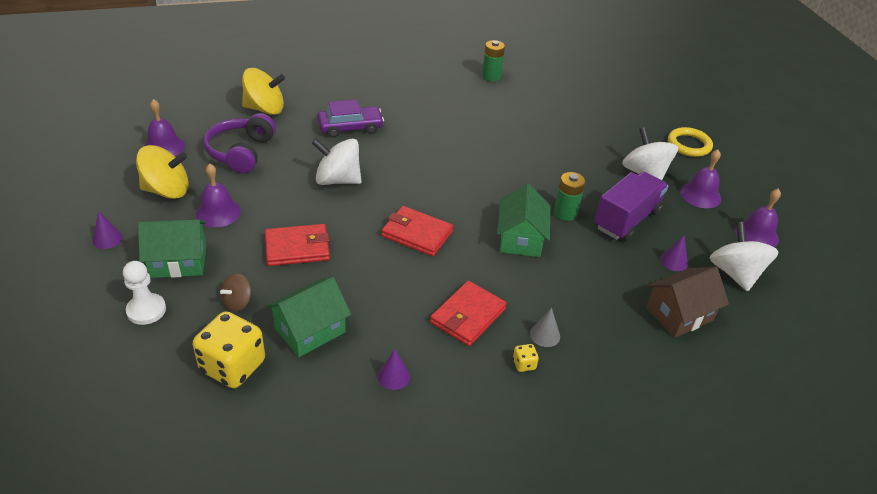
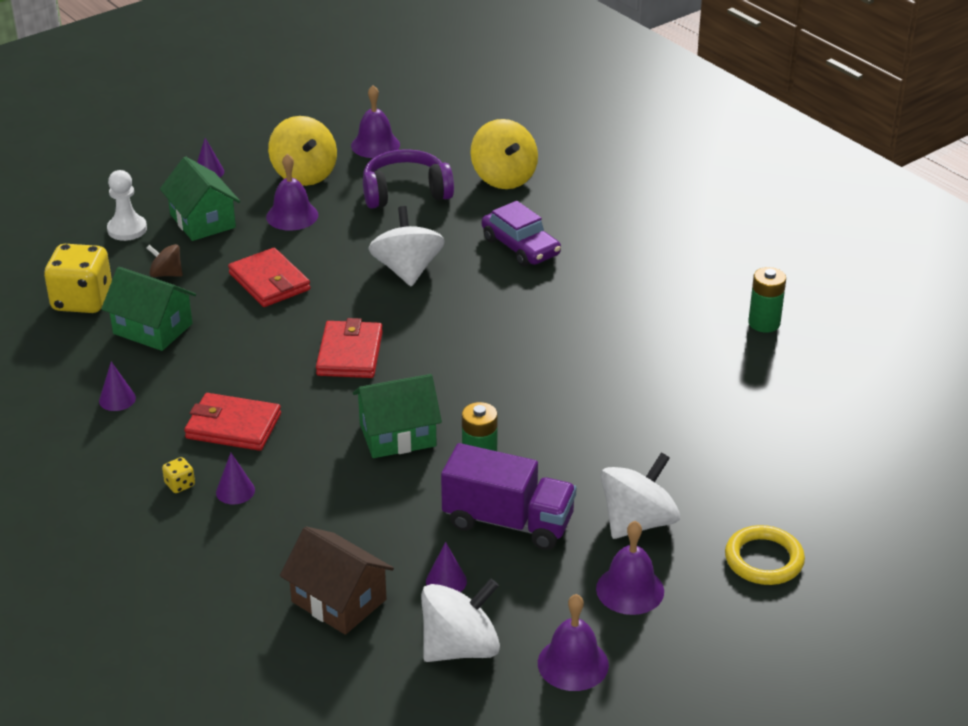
camera: 70 degrees right, 5 degrees down
grey cone [530,308,560,347] -> purple cone [216,453,255,504]

